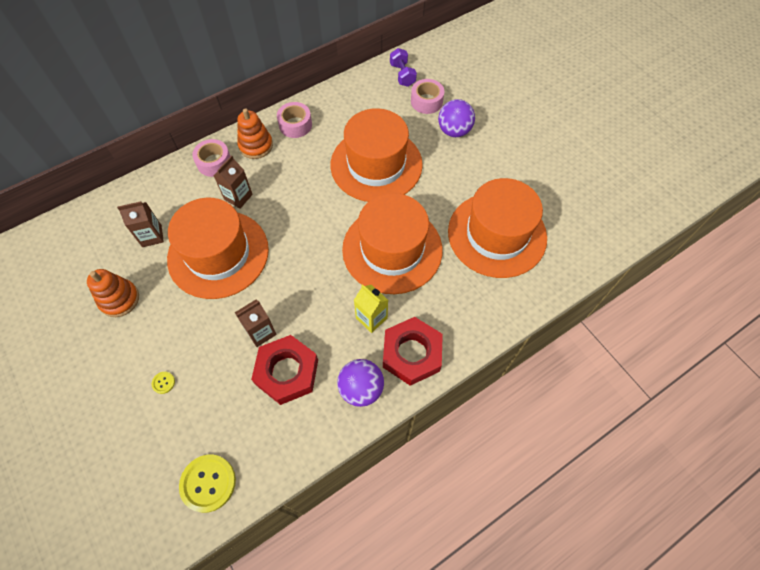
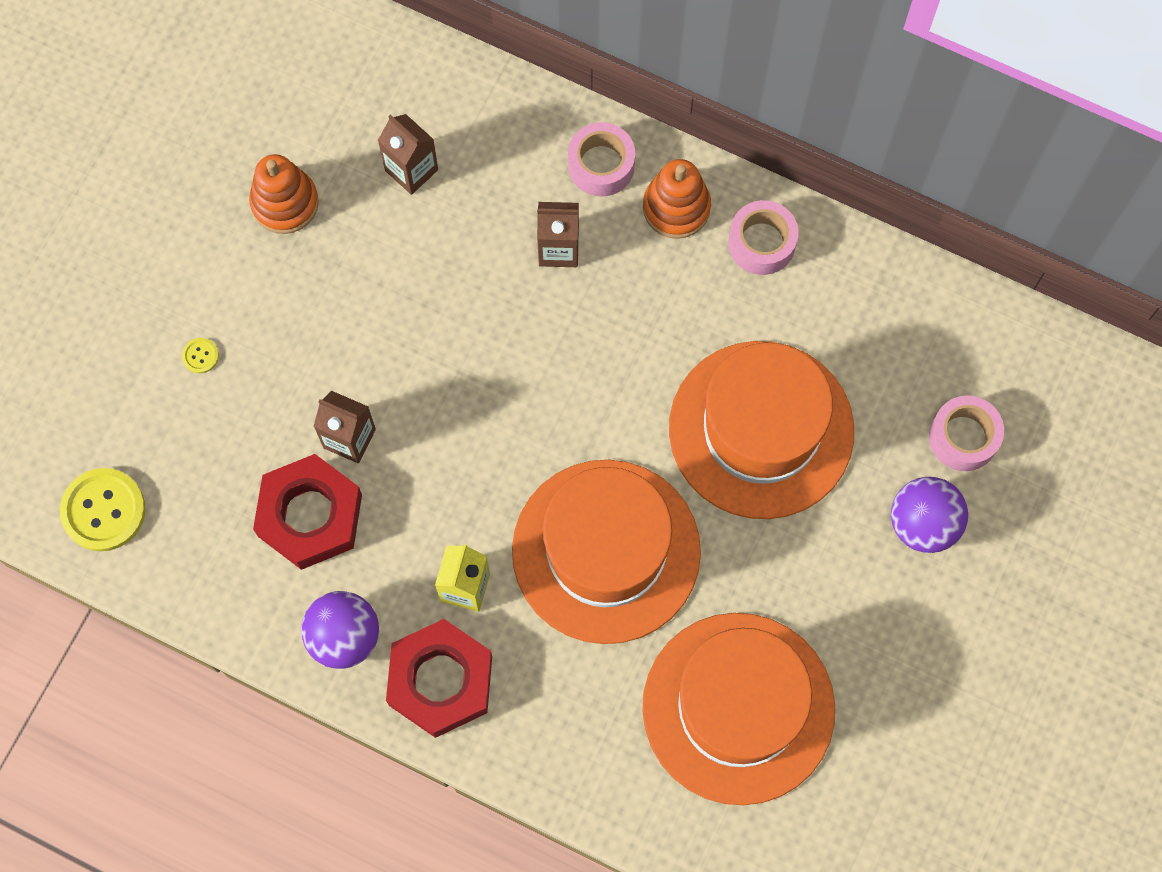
camera: 60 degrees right, 10 degrees up
orange hat [167,198,269,299] -> none
purple dumbbell [390,48,417,87] -> none

